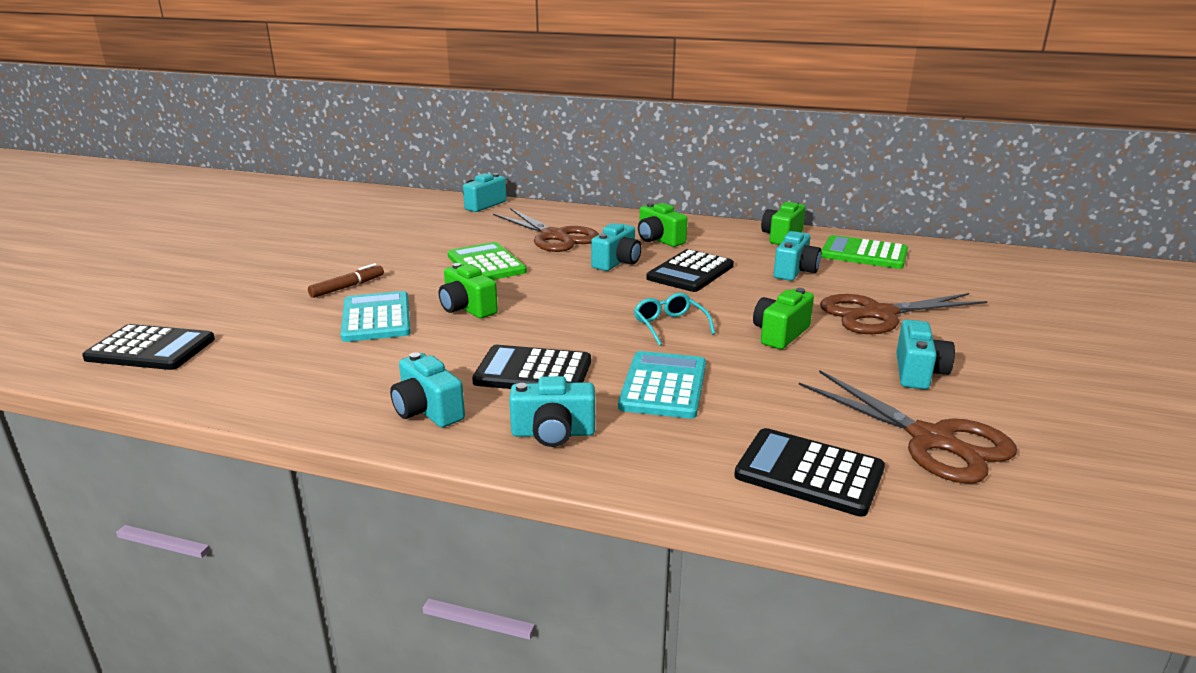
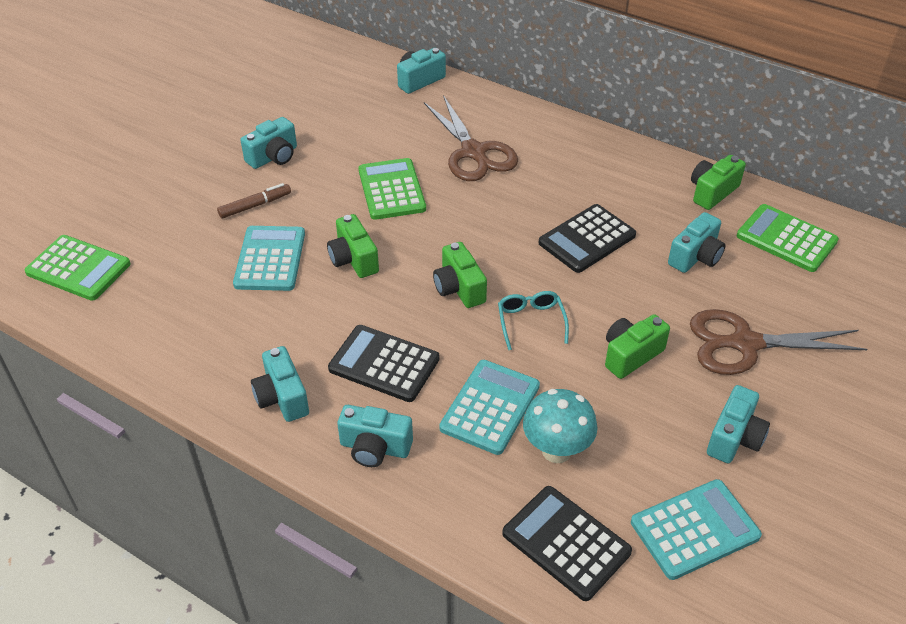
camera: 15 degrees right, 20 degrees up
black calculator [82,324,215,370] -> green calculator [24,235,131,301]
turquoise camera [591,223,641,271] -> turquoise camera moved to [240,117,297,169]
green camera [638,203,687,247] -> green camera moved to [433,242,487,308]
brown scissors [799,370,1017,484] -> turquoise calculator [631,479,762,580]
none -> turquoise mushroom [523,389,598,463]

